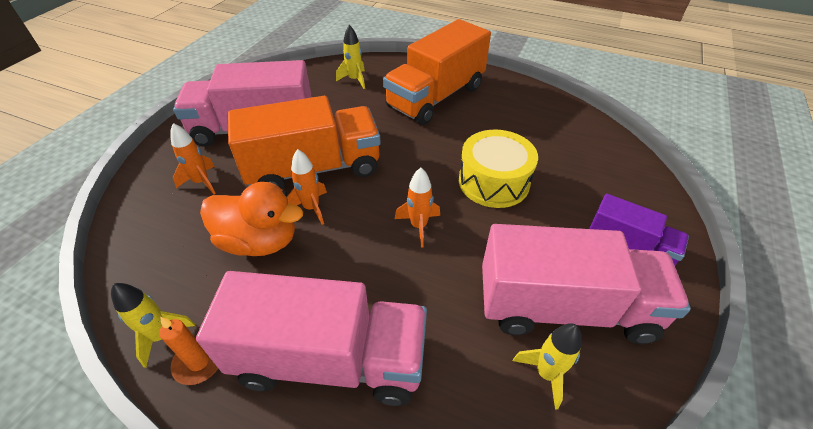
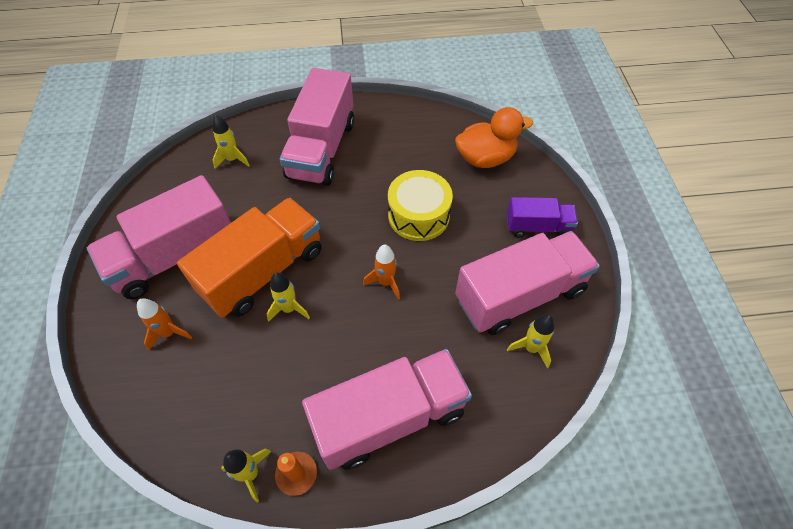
camera: 30 degrees left, 10 degrees up
orange duck [200,182,303,256] -> orange duck moved to [455,107,533,168]
orange rocket [287,149,327,225] -> yellow rocket [266,273,310,322]
orange truck [383,19,491,125] -> pink truck [280,68,354,186]

